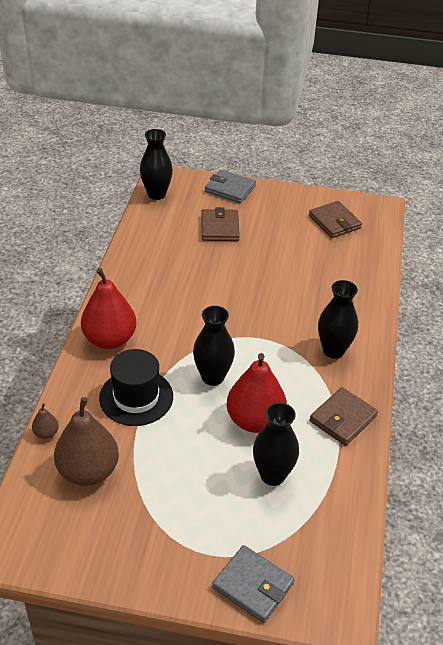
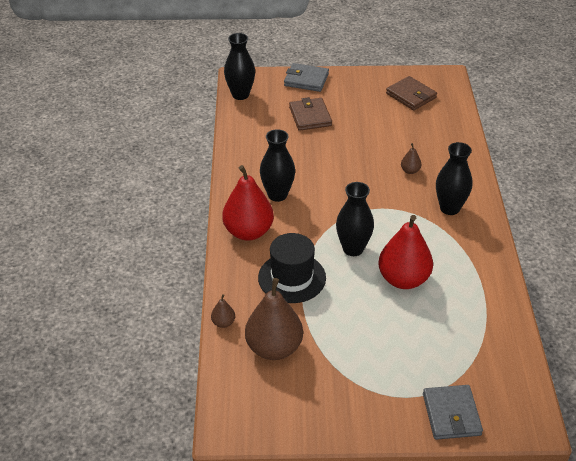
camera: 10 degrees left, 0 degrees up
grey wallet [212,545,295,623] -> grey wallet turned 60 degrees clockwise [423,385,483,440]
black vase [253,403,299,486] -> black vase moved to [260,129,295,202]
brown wallet [309,387,378,446] -> none
none -> brown pear [401,143,421,174]

